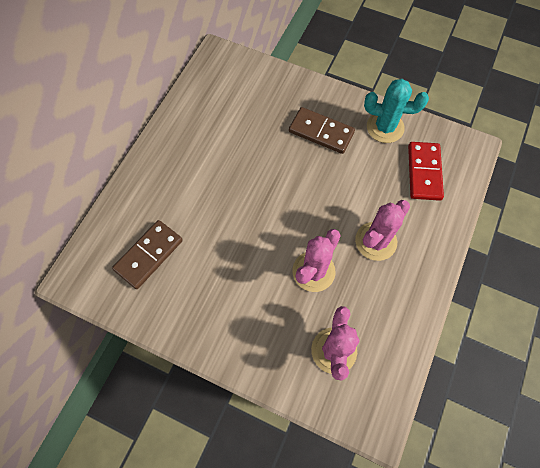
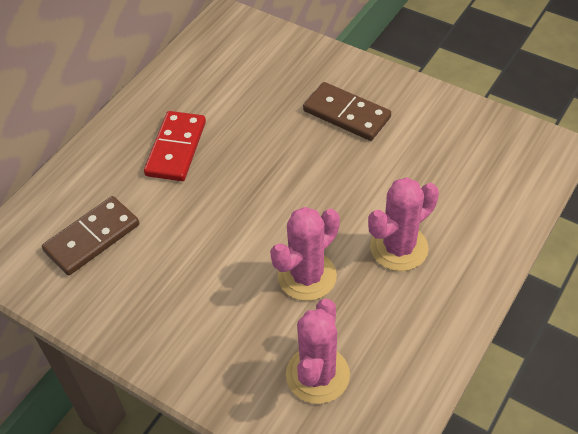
camera: 10 degrees right, 15 degrees down
turquoise cactus [364,79,429,143] -> none
red domino [408,142,444,201] -> red domino moved to [144,111,206,181]

